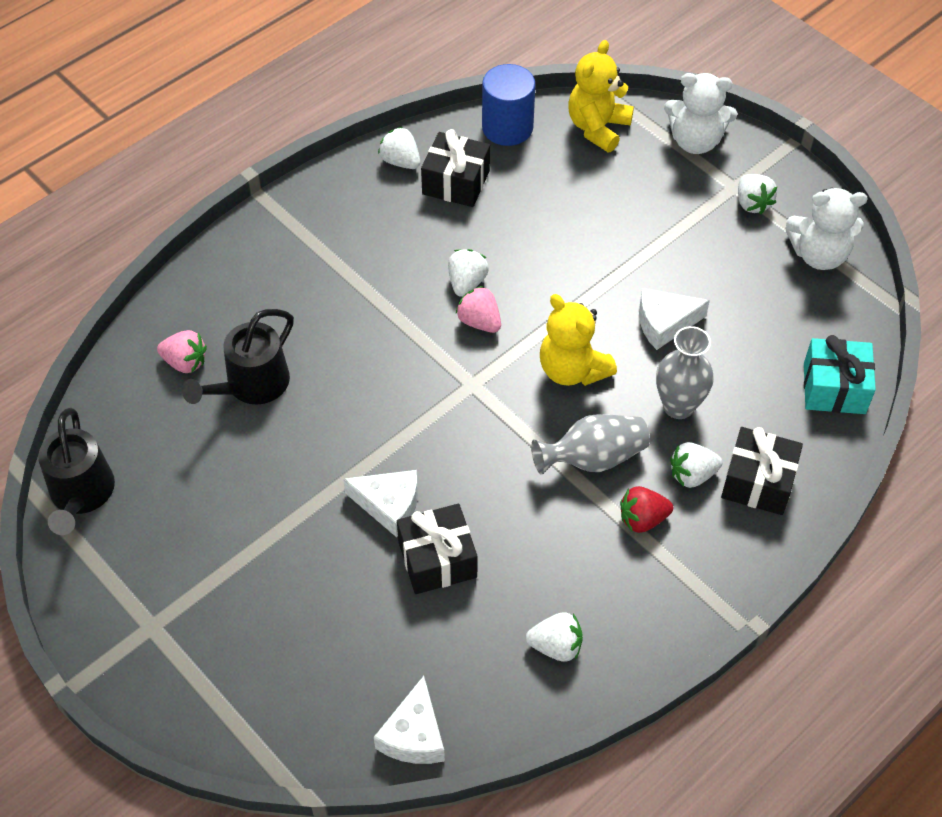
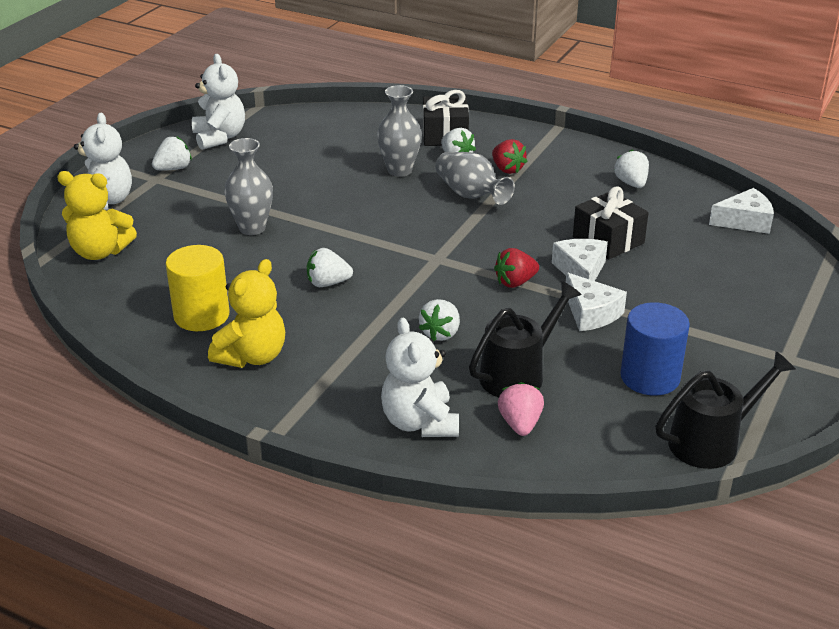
camera: 110 degrees left, 20 degrees down
black watering can [182,309,294,404] -> black watering can turned 60 degrees counterclockwise [469,281,582,397]
white strawberry [378,127,420,169] -> white strawberry moved to [419,299,460,341]
black gift [421,129,490,207] -> yellow cylinder [166,245,230,331]
pink strawberry [456,286,501,333] -> none
blue cylinder [482,64,536,146] -> blue cylinder moved to [620,302,690,396]
yellow teddy bear [540,294,617,386] -> yellow teddy bear moved to [208,259,285,368]
white cheese [639,288,710,350] -> white cheese moved to [566,272,627,331]
turquoise gift [804,335,876,414] -> none
none -> grey vase [224,138,273,235]
none -> white teddy bear [381,318,459,437]
none -> red strawberry [494,248,539,288]

